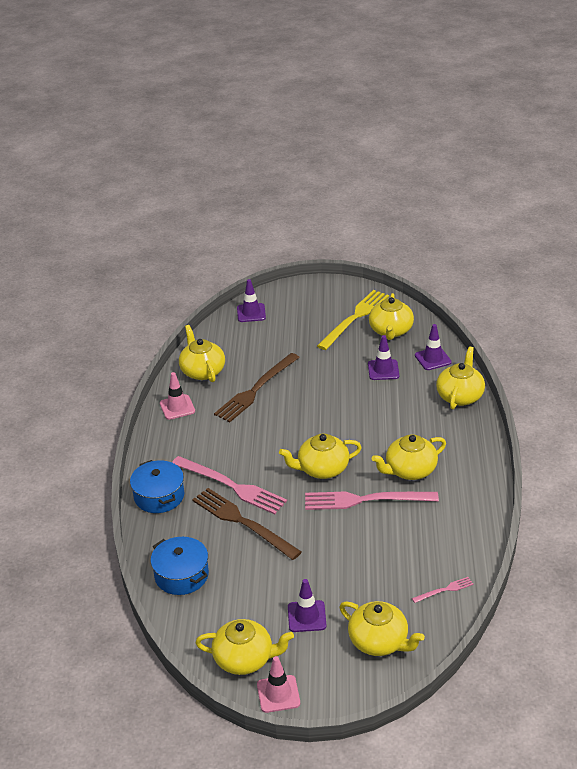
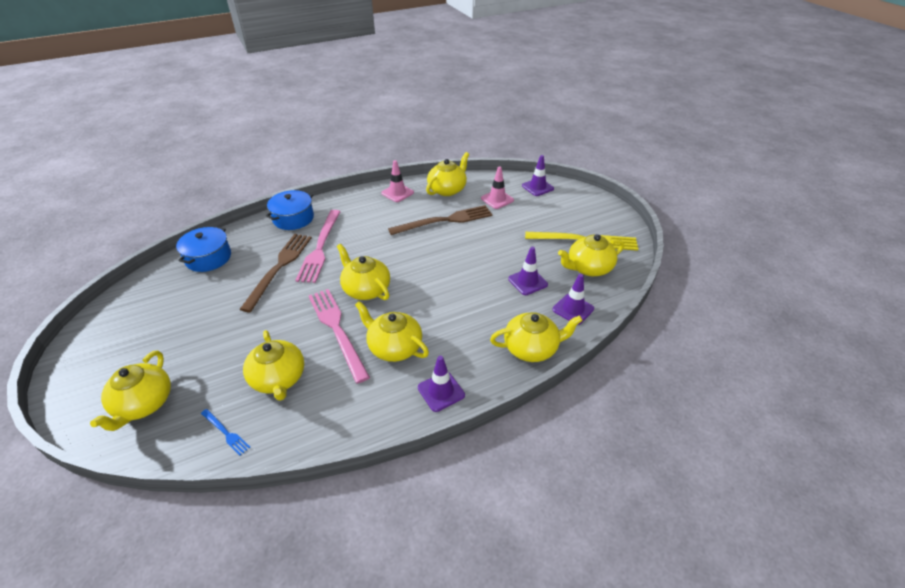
camera: 60 degrees right, 5 degrees up
yellow teapot [196,619,294,675] -> yellow teapot moved to [243,330,304,401]
brown fork [214,353,300,422] -> brown fork turned 150 degrees clockwise [388,205,493,235]
pink traffic cone [257,656,300,713] -> pink traffic cone moved to [481,167,514,209]
purple traffic cone [288,579,326,632] -> purple traffic cone moved to [418,356,465,412]
pink fork [412,577,474,603] -> blue fork [201,409,250,456]

